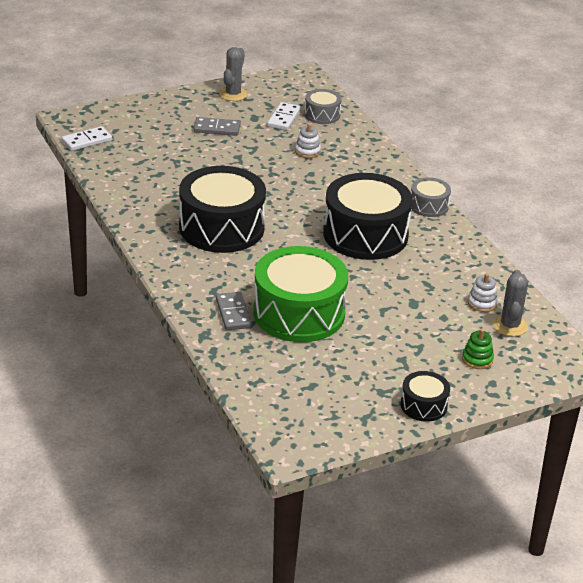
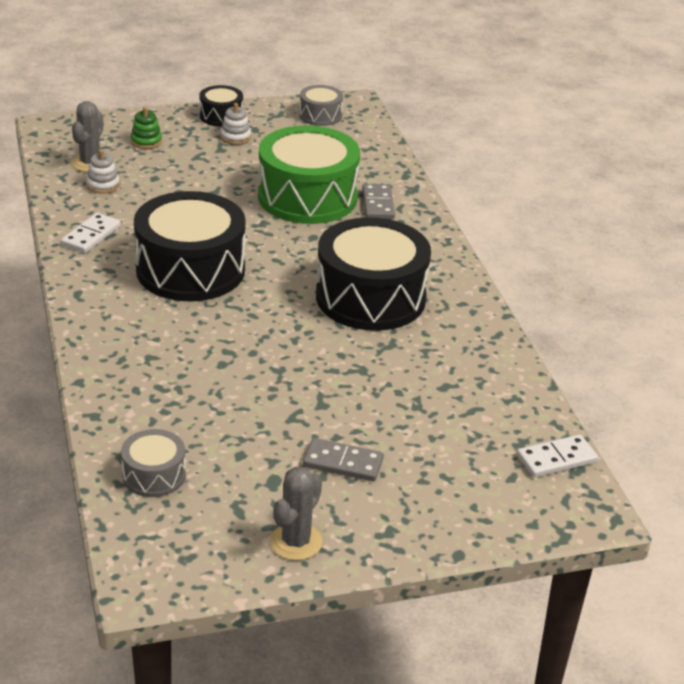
camera: 170 degrees left, 0 degrees up
white domino [267,102,301,130] -> white domino moved to [61,213,121,253]
white stacking toy [295,124,321,158] -> white stacking toy moved to [220,103,251,145]
grey drum [411,177,451,217] -> grey drum moved to [299,85,343,126]

